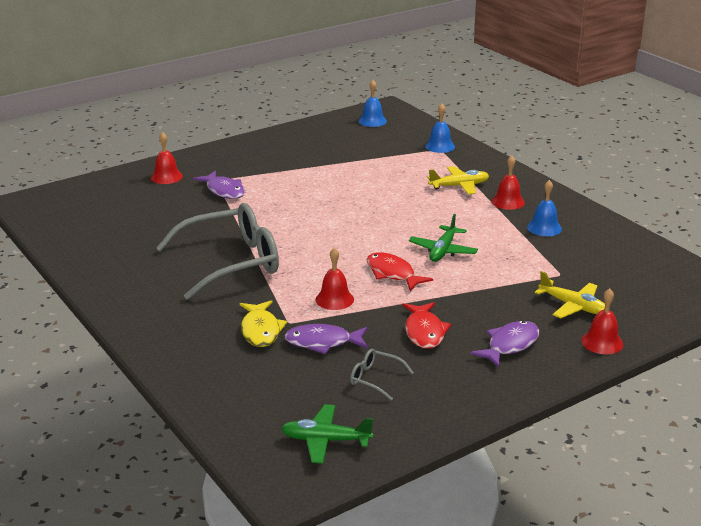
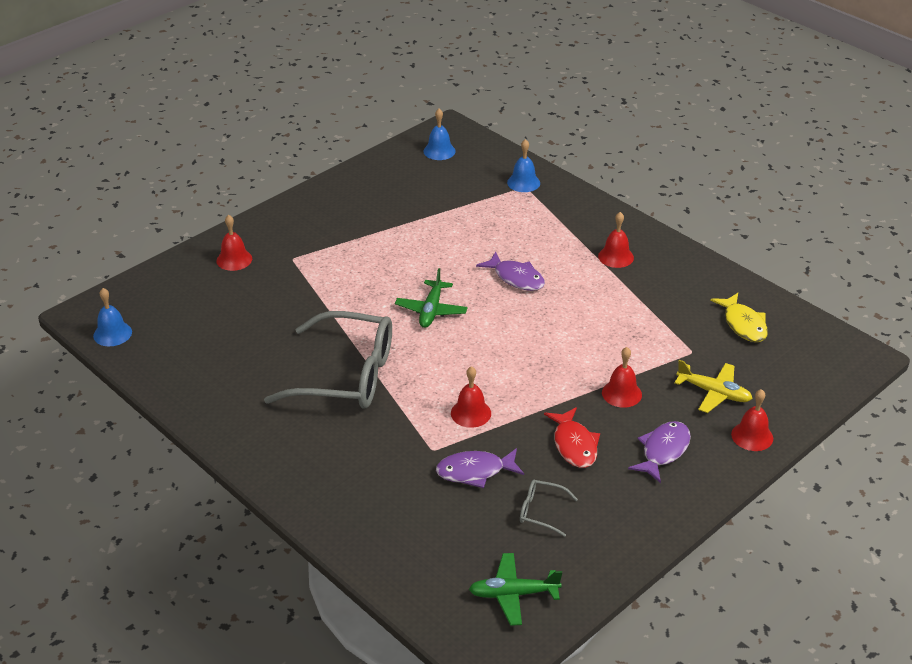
camera: 10 degrees left, 10 degrees up
grey glasses [156,203,279,300] -> grey glasses turned 45 degrees clockwise [264,311,392,409]
purple fish [193,171,245,199] -> purple fish moved to [476,252,545,291]
yellow fish [240,300,287,347] -> yellow fish moved to [710,293,768,342]
red fish [367,252,433,291] -> none
green plane [409,214,478,262] -> green plane moved to [395,268,468,328]
yellow plane [427,166,489,195] -> none
blue bell [527,180,562,236] -> blue bell moved to [93,288,132,346]
none -> red bell [602,347,642,408]

